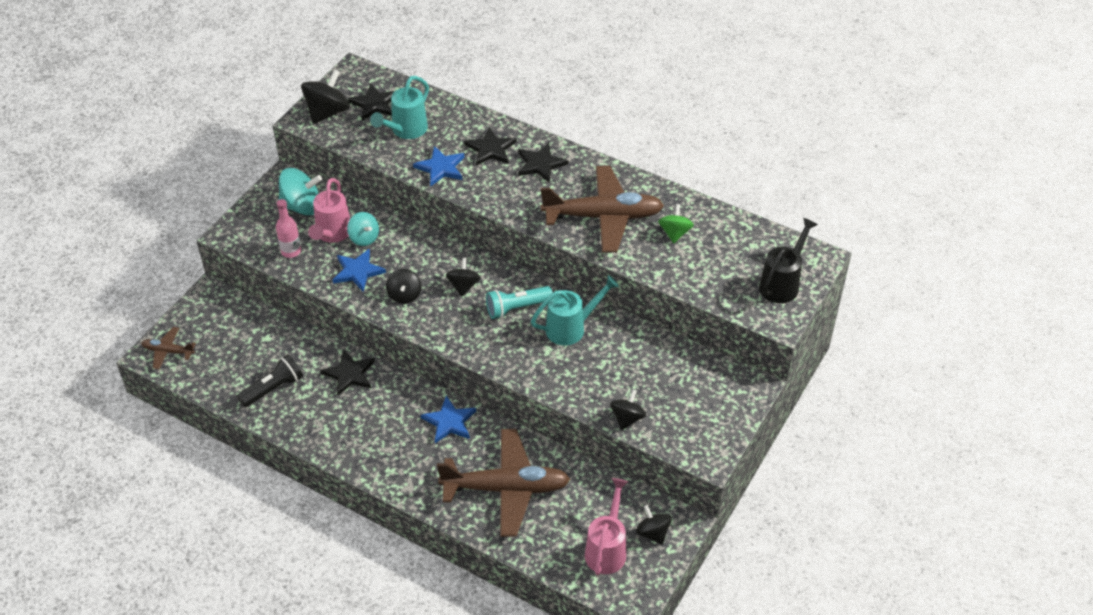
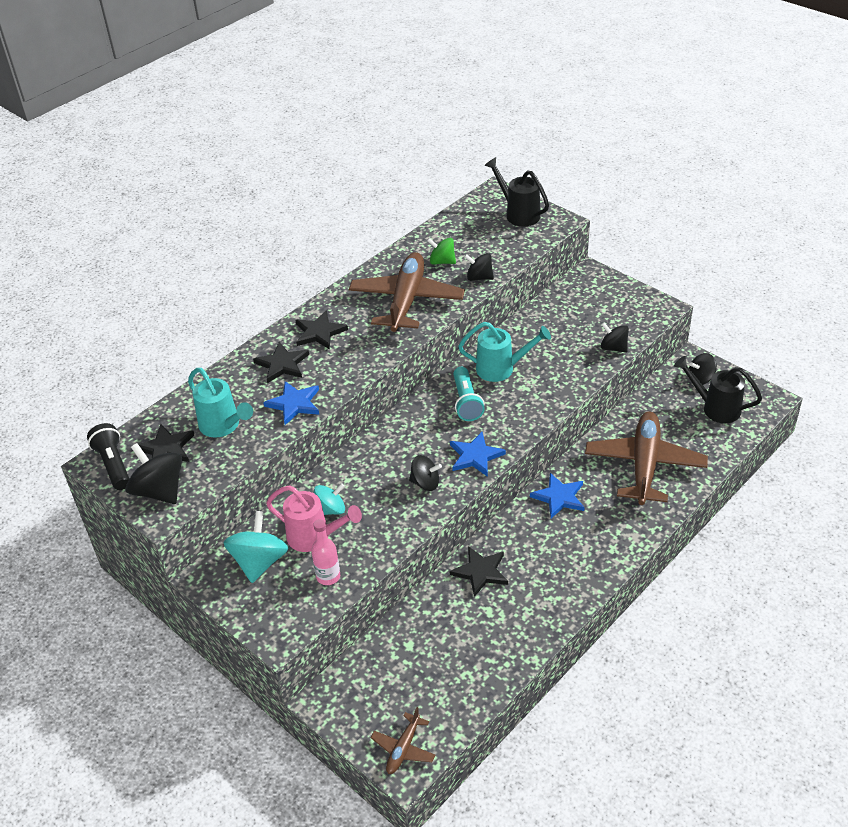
camera: 75 degrees left, 5 degrees down
black flashlight [237,354,303,407] -> black flashlight moved to [87,423,129,490]
blue star [333,249,386,292] -> blue star moved to [450,432,506,477]
black spinning top [446,258,481,297] -> black spinning top moved to [464,253,494,281]
turquoise watering can [531,275,619,346] -> turquoise watering can turned 105 degrees clockwise [458,322,551,382]
pink watering can [585,478,628,575] -> black watering can [674,356,762,423]

